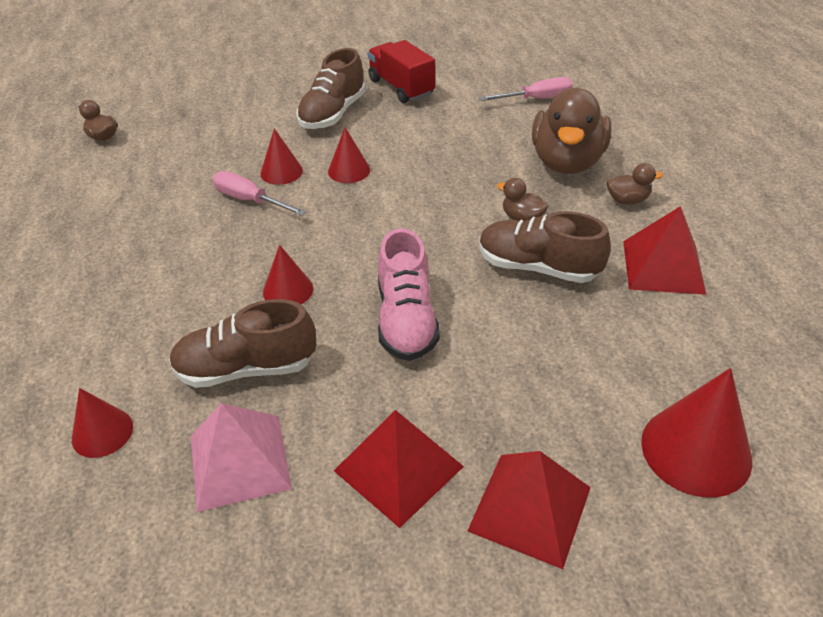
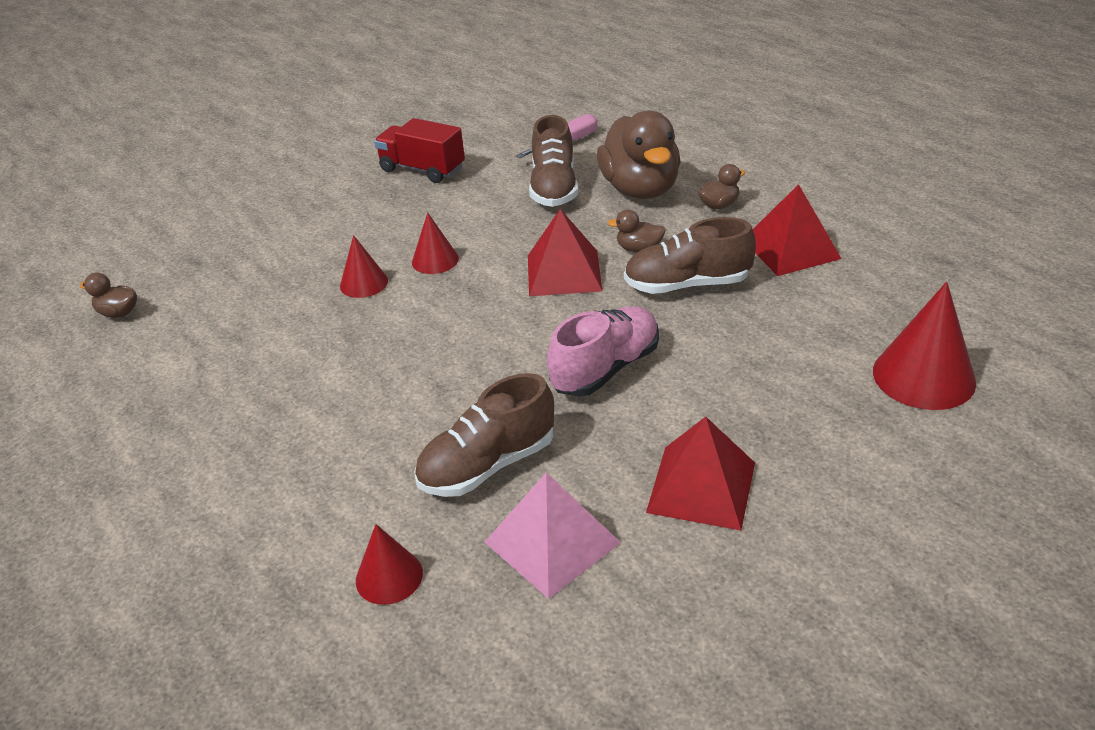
camera: 25 degrees left, 5 degrees down
pink screwdriver [213,171,306,216] -> none
red cone [263,245,313,304] -> none
brown shoe [296,48,365,129] -> brown shoe moved to [529,115,578,207]
pink shoe [378,228,440,361] -> pink shoe turned 105 degrees counterclockwise [547,306,659,396]
red pyramid [467,451,591,569] -> red pyramid moved to [528,209,602,296]

